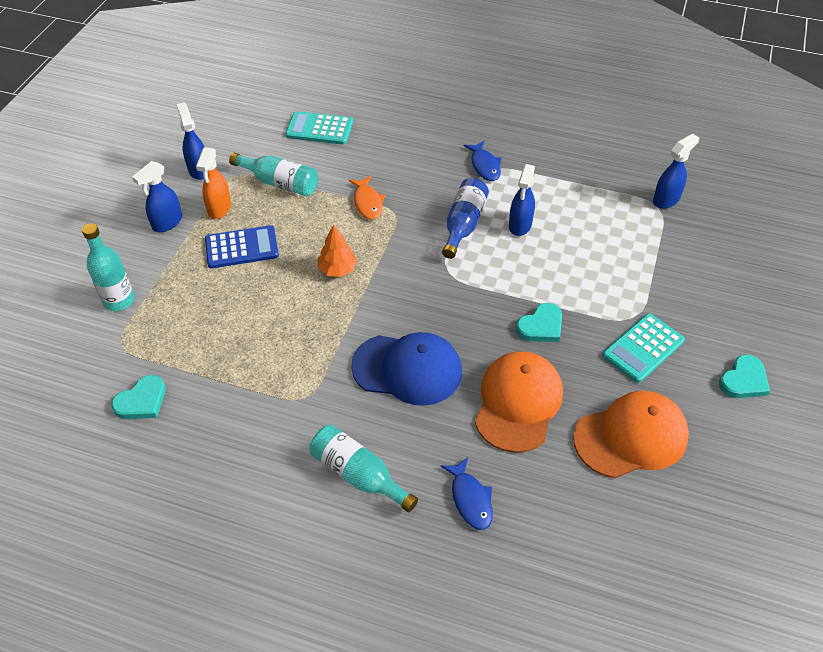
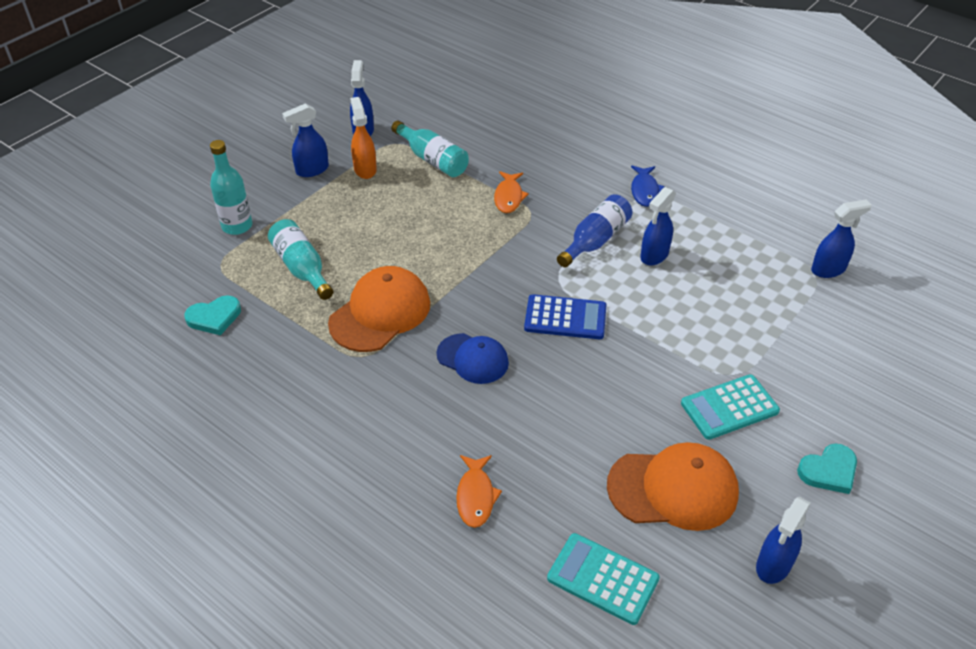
camera: 20 degrees right, 5 degrees down
orange spray bottle [196,147,231,219] -> orange spray bottle turned 135 degrees clockwise [350,97,377,179]
blue calculator [205,225,279,268] -> blue calculator moved to [524,294,606,339]
turquoise calculator [285,111,353,145] -> turquoise calculator moved to [547,533,660,625]
turquoise bottle [310,425,418,512] -> turquoise bottle moved to [268,219,333,300]
orange tree [318,225,357,277] -> none
blue cap [351,332,462,406] -> blue cap [436,333,509,384], size x0.64
blue fish [440,457,493,530] -> orange fish [456,455,502,528]
orange cap [475,351,563,453] -> orange cap moved to [328,266,430,352]
turquoise heart [516,303,562,342] -> none
none -> blue spray bottle [756,497,811,584]

